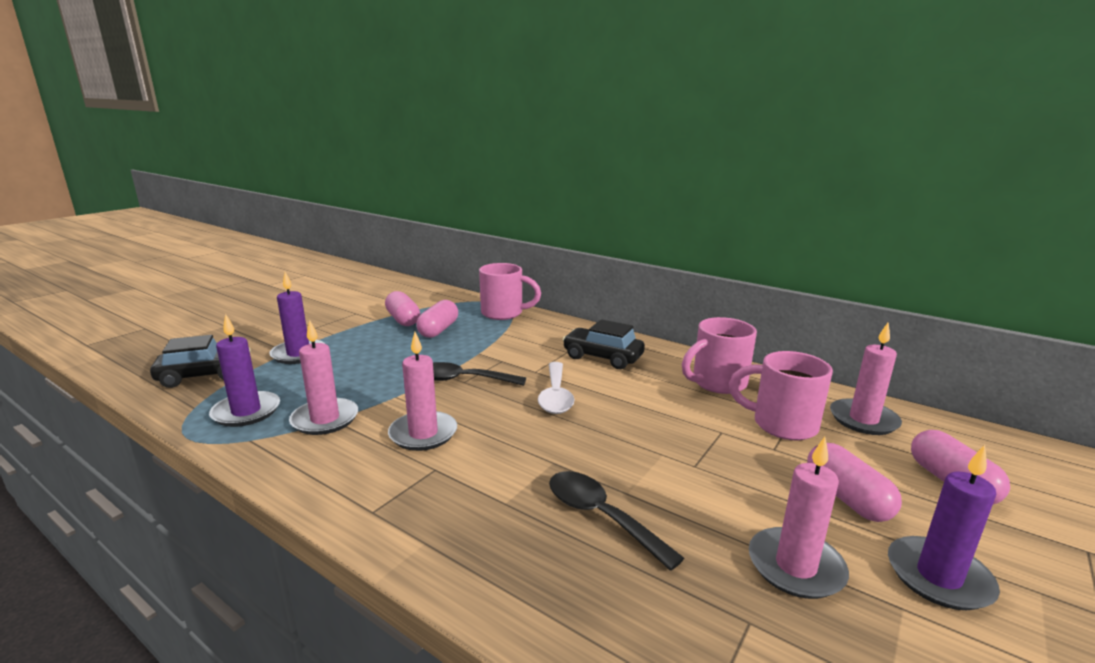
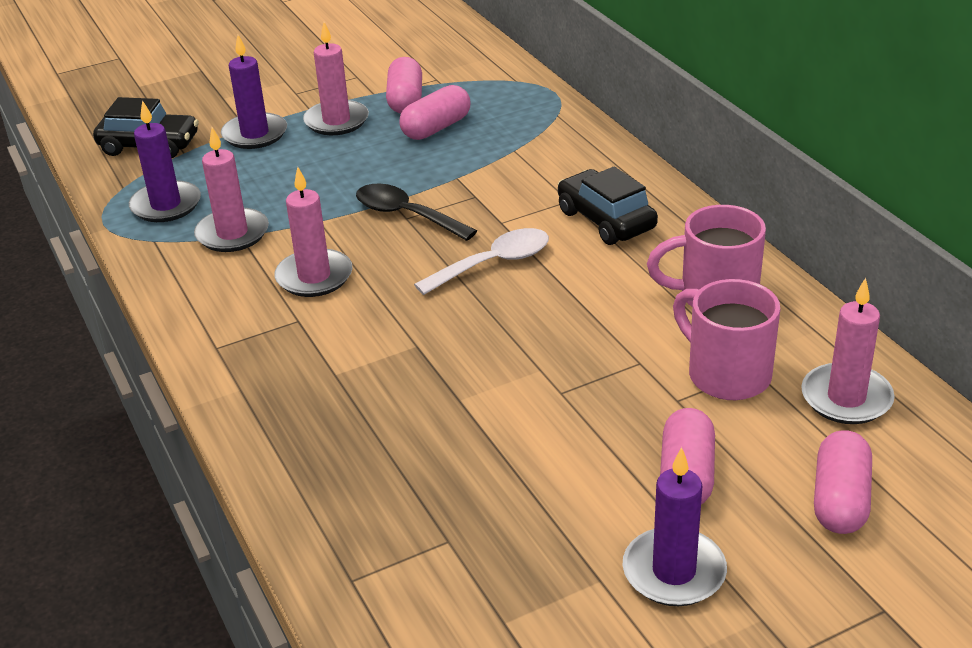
camera: 30 degrees right, 15 degrees up
pink mug [479,263,541,320] -> none
white spoon [538,362,574,414] -> white spoon turned 150 degrees counterclockwise [414,228,549,295]
black spoon [549,471,684,571] -> none
pink candle [749,437,849,599] -> pink candle moved to [303,22,369,135]

